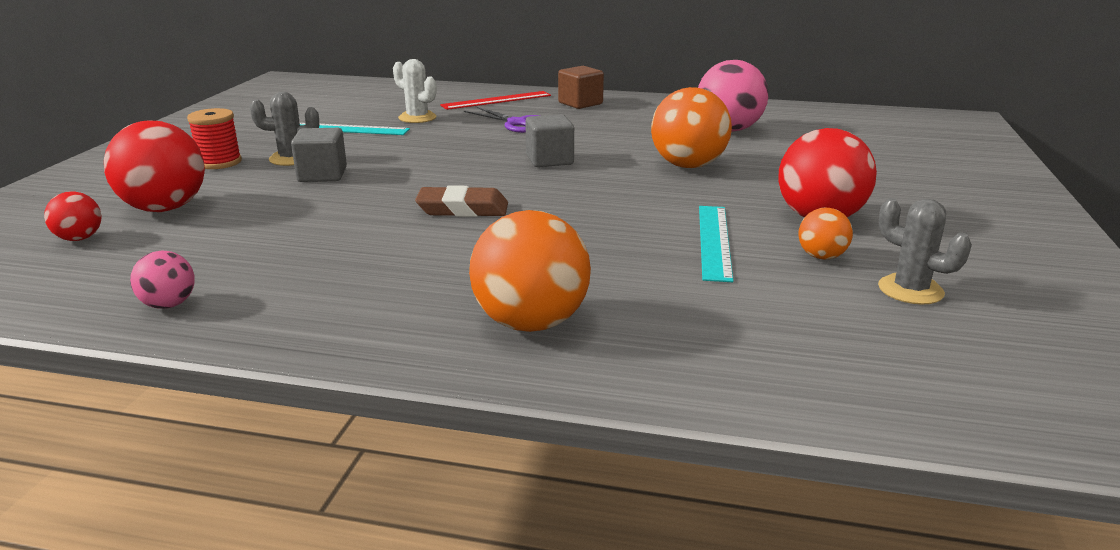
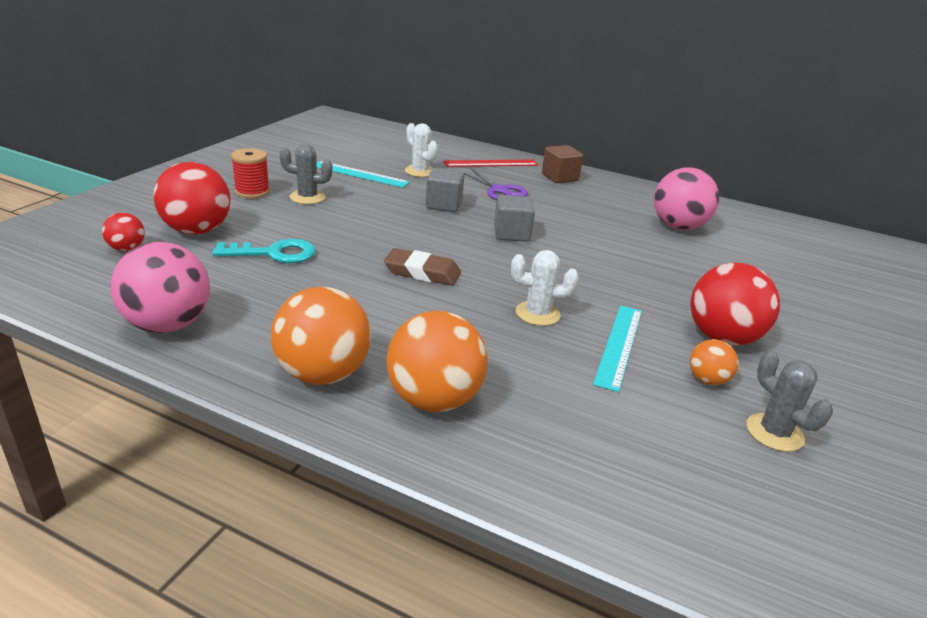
camera: 10 degrees right, 5 degrees up
pink ball [130,251,195,309] -> pink ball [110,242,210,333], size x1.97
grey cube [291,128,347,182] -> grey cube moved to [426,168,464,212]
orange ball [651,87,732,168] -> orange ball moved to [271,286,371,385]
none -> turquoise key [212,239,316,263]
none -> white cactus [511,250,579,326]

